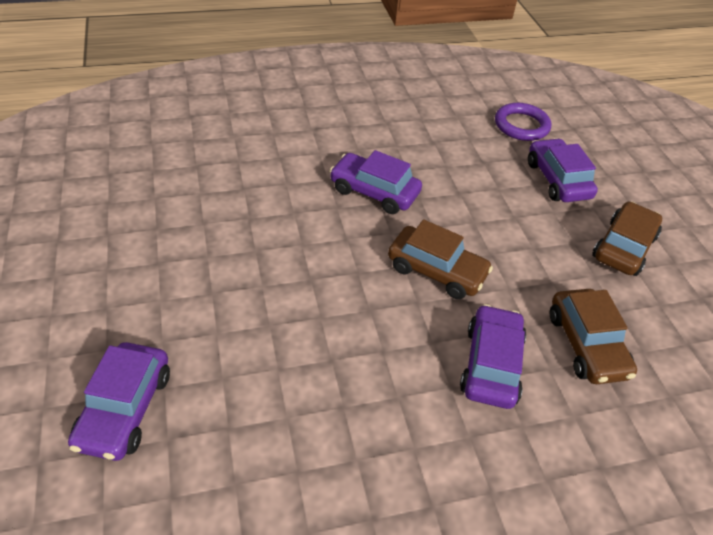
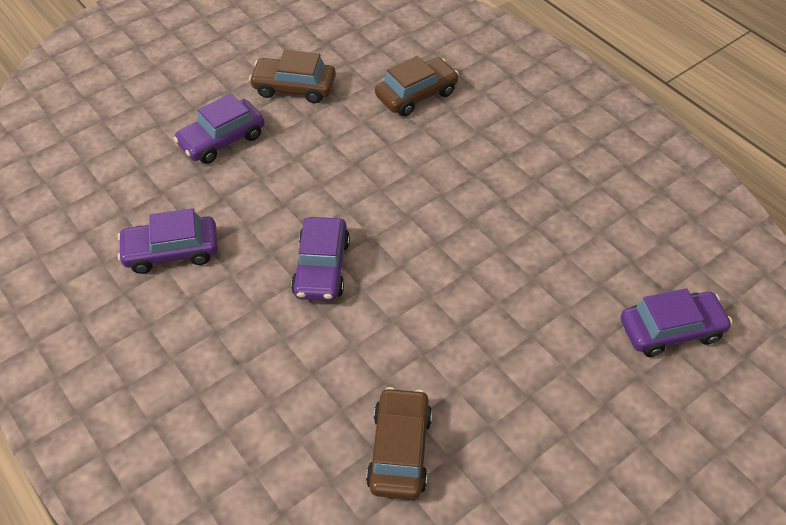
camera: 110 degrees left, 5 degrees up
brown car [388,219,493,299] -> brown car moved to [366,387,432,500]
purple car [460,304,526,409] -> purple car moved to [117,208,218,274]
purple ring [495,103,551,141] -> none

